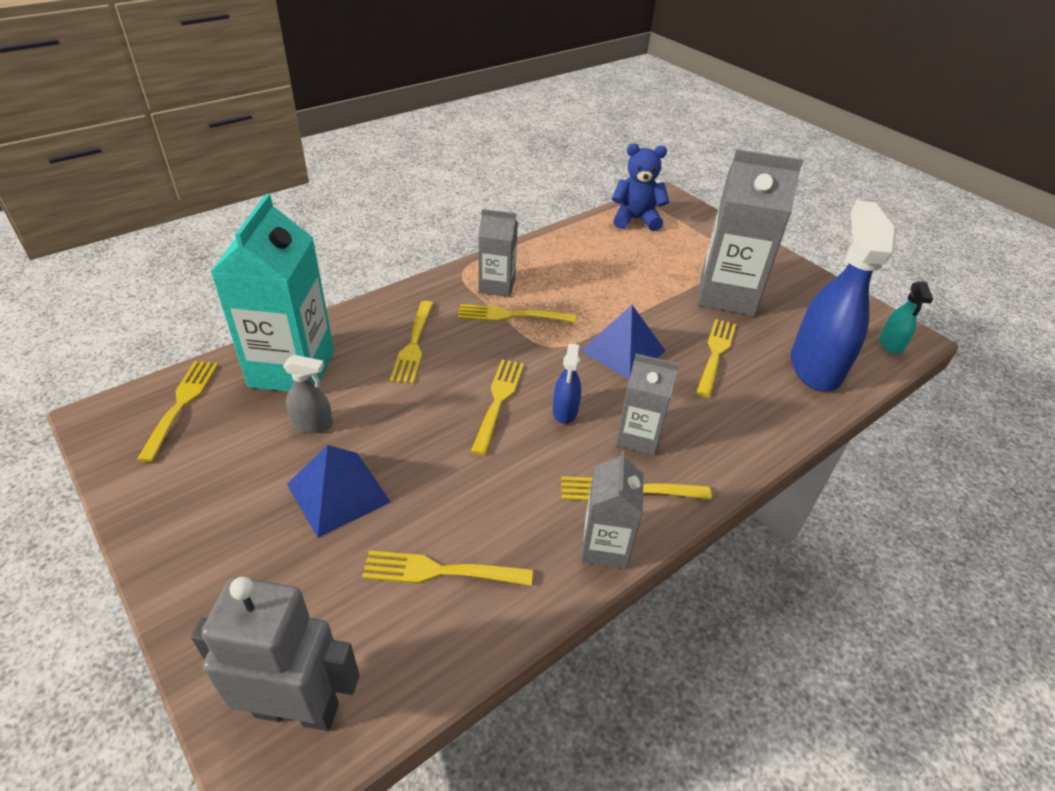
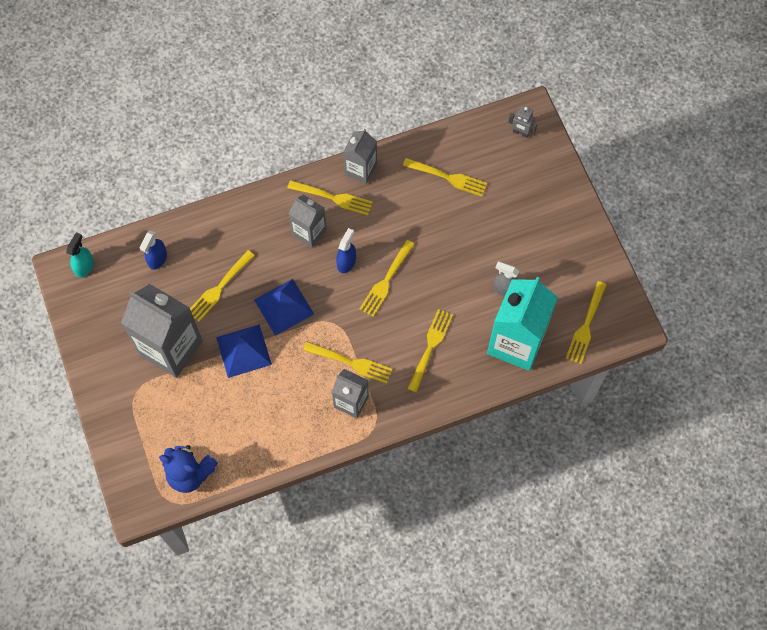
camera: 160 degrees left, 25 degrees up
grey robot [191,577,359,731] -> grey robot [508,106,537,138], size x0.47
blue pyramid [287,445,391,538] -> blue pyramid moved to [216,324,272,378]
blue spray bottle [791,200,896,392] -> blue spray bottle [140,231,167,270], size x0.46

